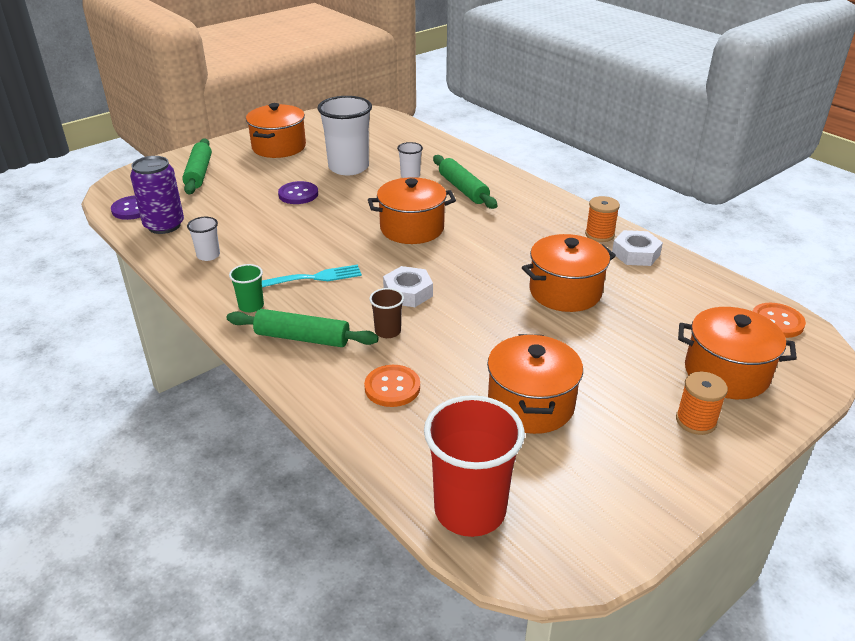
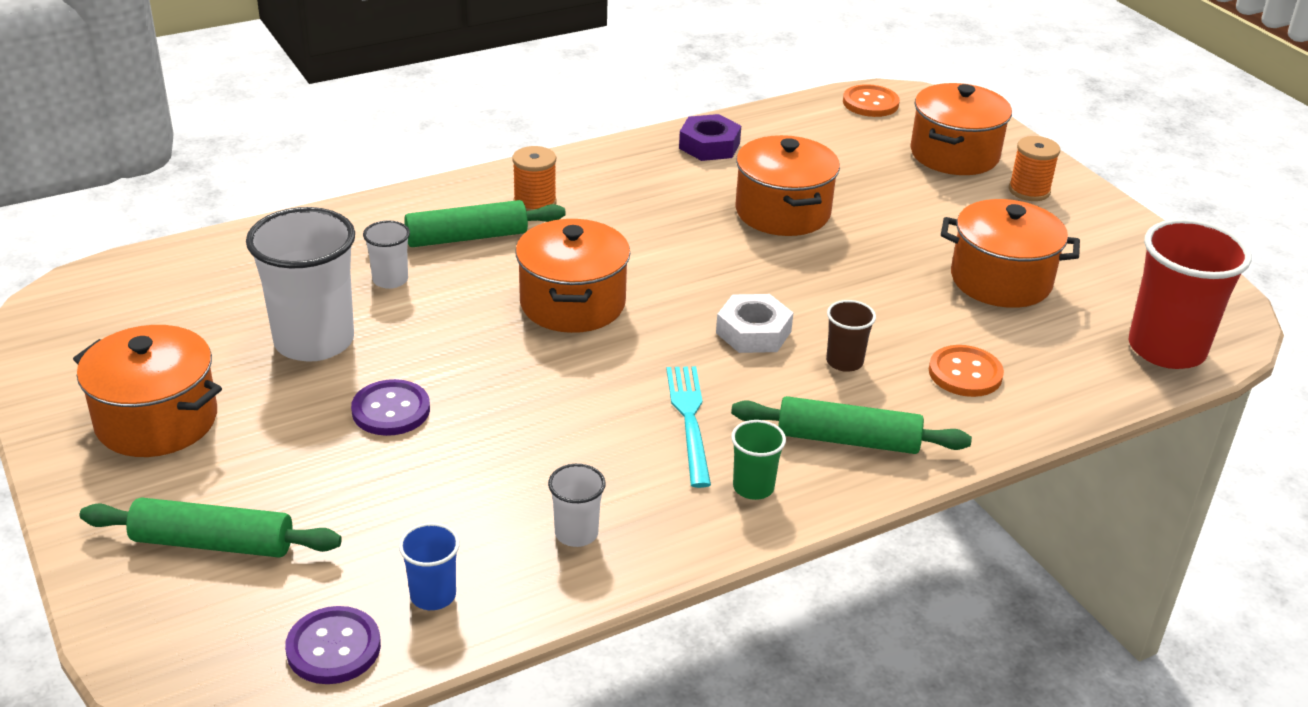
camera: 80 degrees left, 0 degrees up
purple can [130,156,184,234] -> blue cup [399,523,460,610]
green rolling pin [227,309,379,347] -> green rolling pin turned 75 degrees clockwise [731,396,972,454]
orange spool [585,196,620,242] -> orange spool moved to [512,146,557,211]
white nut [612,230,663,266] -> purple nut [679,114,741,161]

